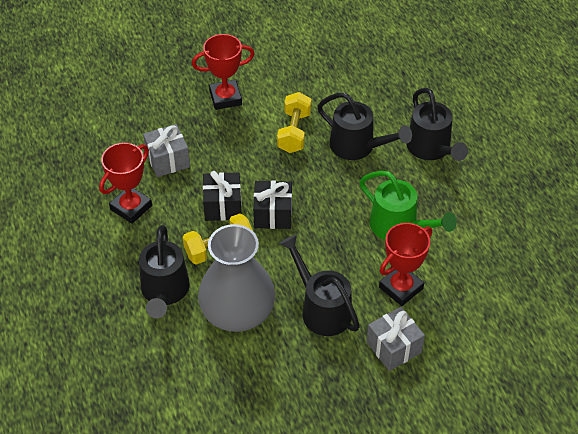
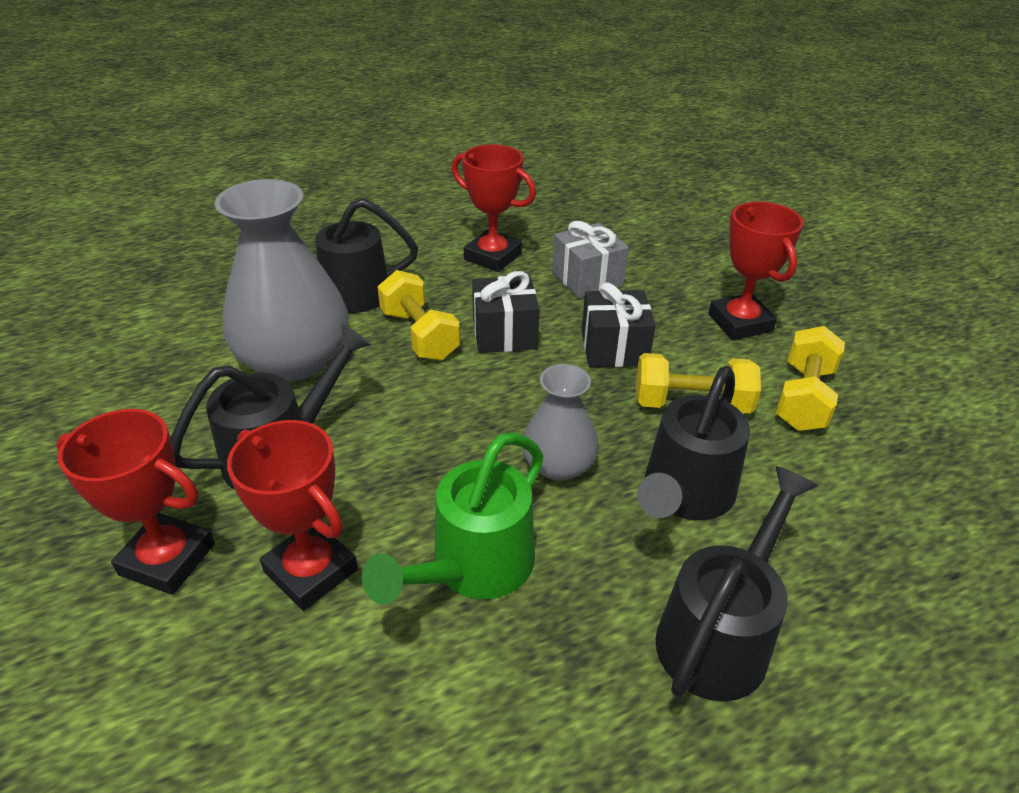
camera: 85 degrees right, 10 degrees down
black gift [253,181,292,229] -> black gift moved to [581,283,656,367]
grey gift [367,307,425,371] -> red trophy [56,409,215,595]
black watering can [407,88,468,161] -> black watering can turned 150 degrees clockwise [656,466,818,702]
none -> grey vase [522,364,599,481]
none -> yellow dumbbell [776,326,845,431]

